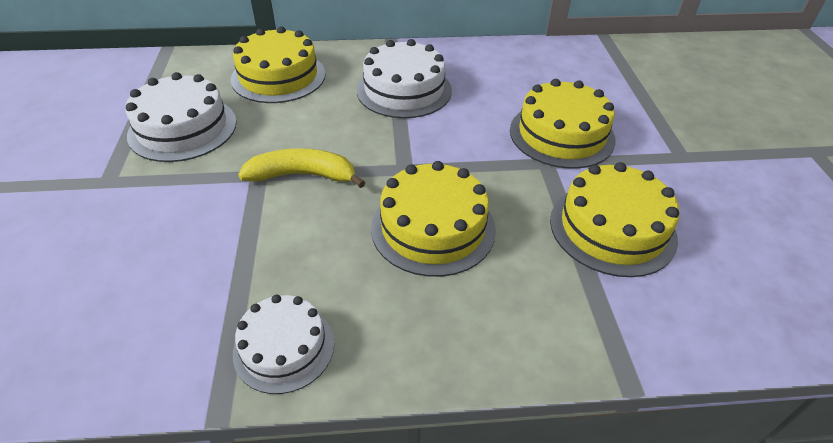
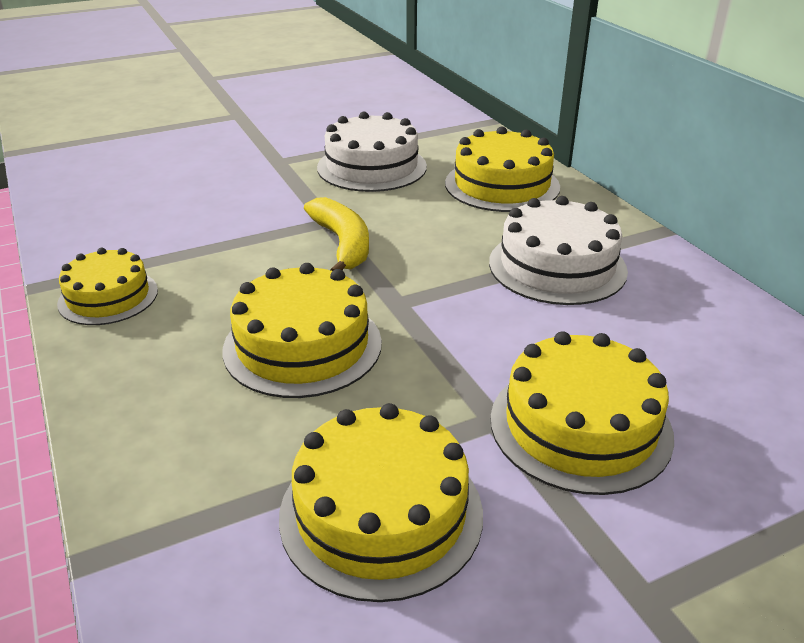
camera: 70 degrees right, 10 degrees down
white cake [233,295,334,394] -> yellow cake [57,248,158,325]

